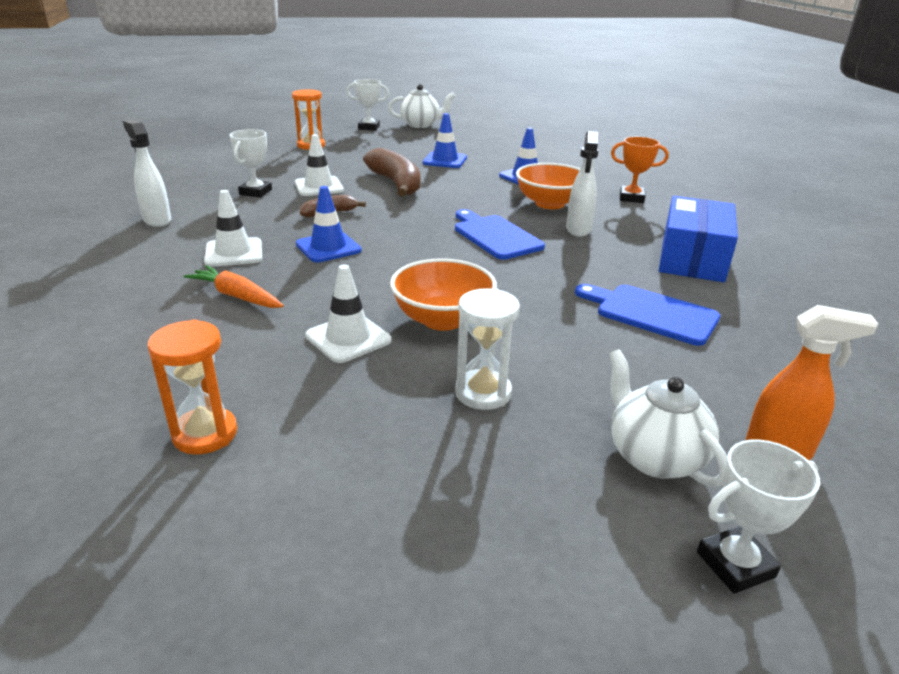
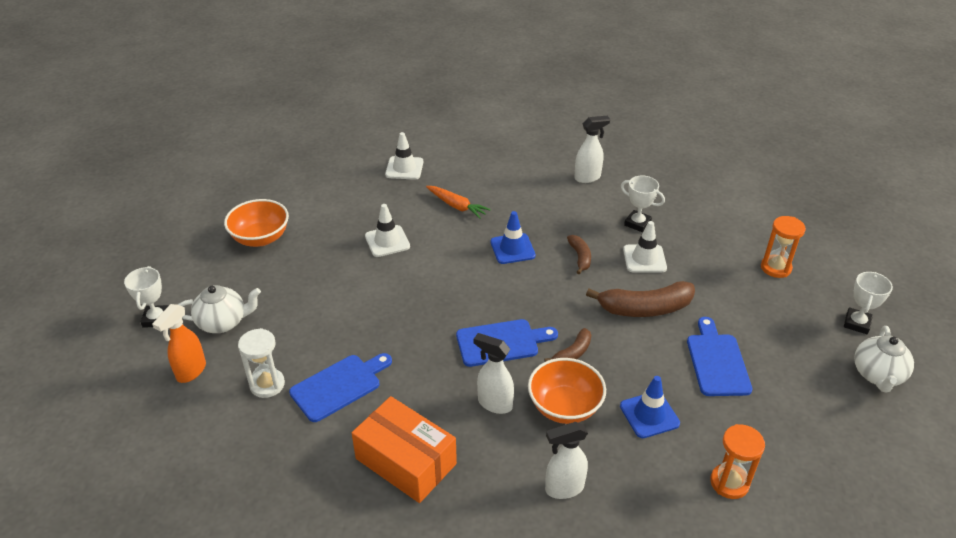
camera: 110 degrees right, 10 degrees up
orange hourglass [148,319,237,455] -> orange hourglass moved to [710,424,765,499]
orange carrot [184,265,284,308] -> orange carrot turned 75 degrees clockwise [426,186,491,219]
white traffic cone [204,190,262,267] -> white traffic cone moved to [385,132,423,180]
orange bowl [390,258,497,331] -> orange bowl moved to [224,199,289,247]
blue traffic cone [423,113,467,168] -> blue cutting board [687,317,753,396]
white hourglass [455,288,520,410] -> white hourglass moved to [238,328,285,398]
orange trophy [611,137,669,203] -> white spray bottle [545,422,588,499]
blue box [659,196,738,282] -> orange box [352,396,457,503]
none -> brown banana [544,328,591,362]

